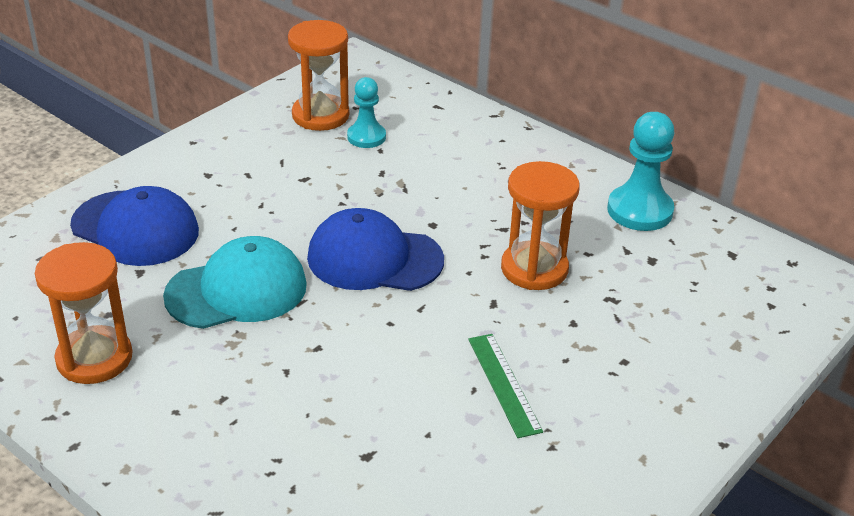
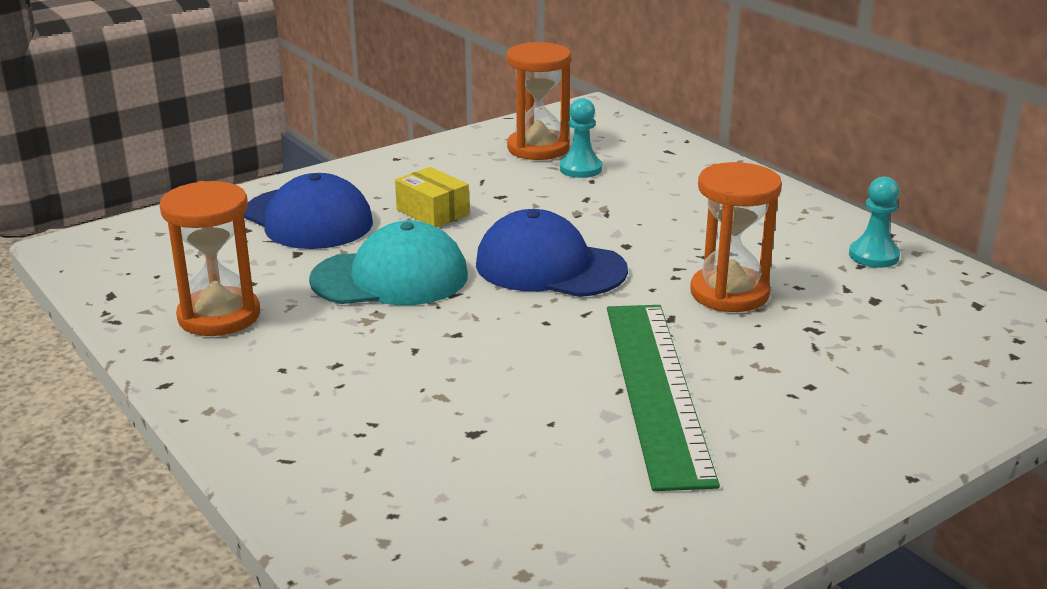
camera: 15 degrees right, 10 degrees down
green ruler [468,334,543,438] -> green ruler [607,305,720,491], size x1.92
turquoise pawn [607,112,675,231] -> turquoise pawn [849,177,900,268], size x0.64
none -> yellow box [395,167,469,227]

